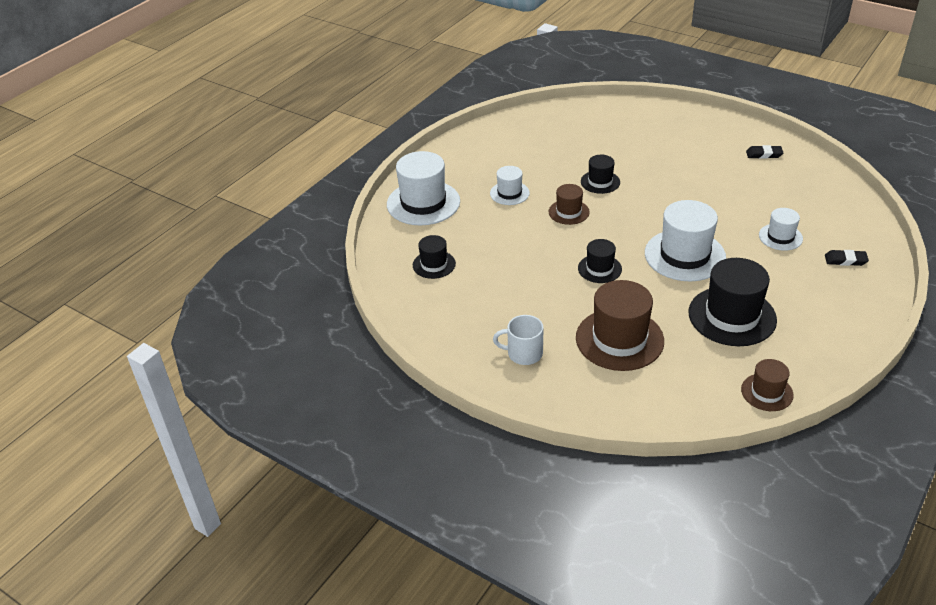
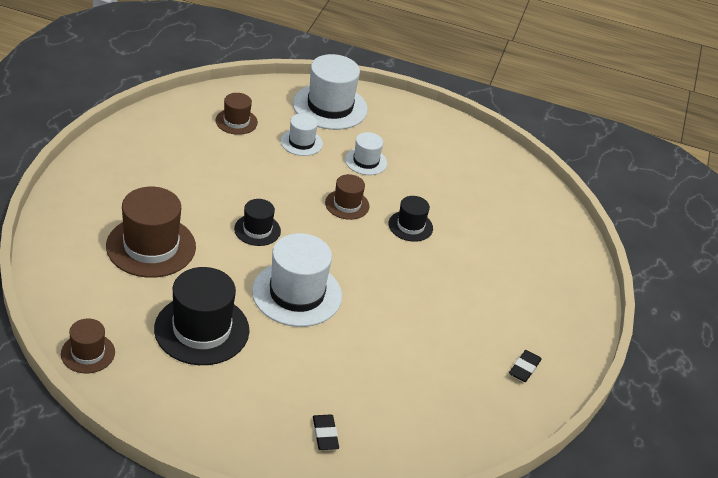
camera: 65 degrees right, 0 degrees up
black hat [413,235,456,279] -> brown hat [216,93,258,135]
white mug [493,315,544,365] -> none
black eraser [746,145,783,159] -> black eraser turned 45 degrees clockwise [509,350,542,382]
white hat [759,208,803,251] -> white hat moved to [281,113,323,156]

